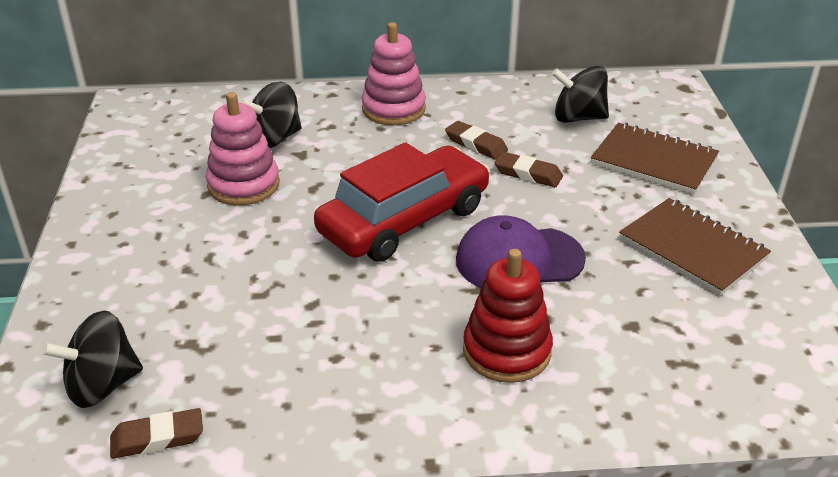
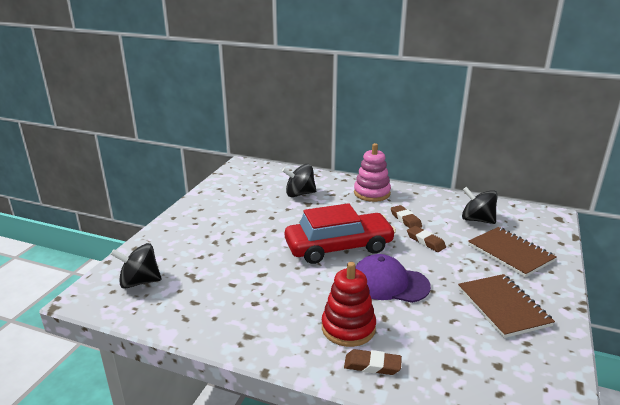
camera: 25 degrees right, 10 degrees down
brown eraser [110,408,203,459] -> brown eraser moved to [344,349,402,375]
pink stacking toy [206,92,280,205] -> none

